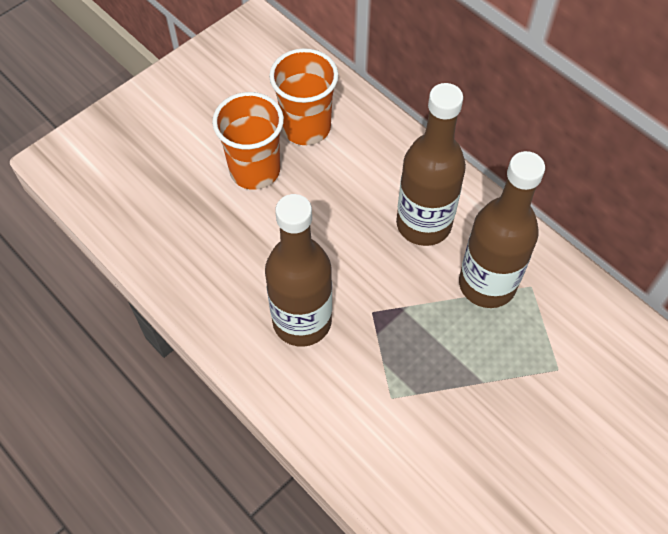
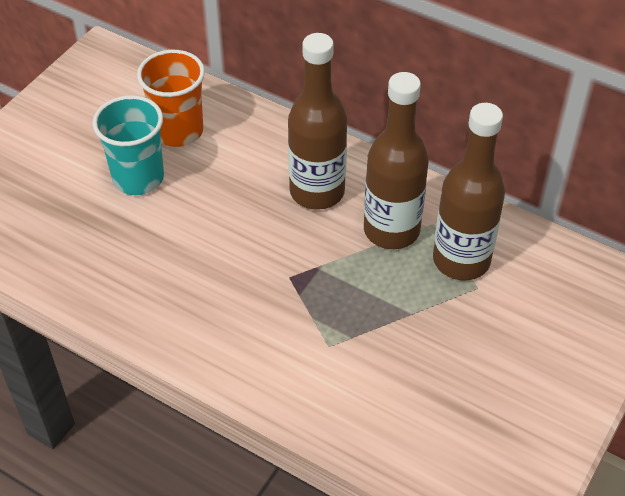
camera: 15 degrees left, 10 degrees down
orange cup [212,92,284,190] -> turquoise cup [93,95,164,195]
brown bottle [265,194,332,347] -> brown bottle moved to [433,103,505,280]

